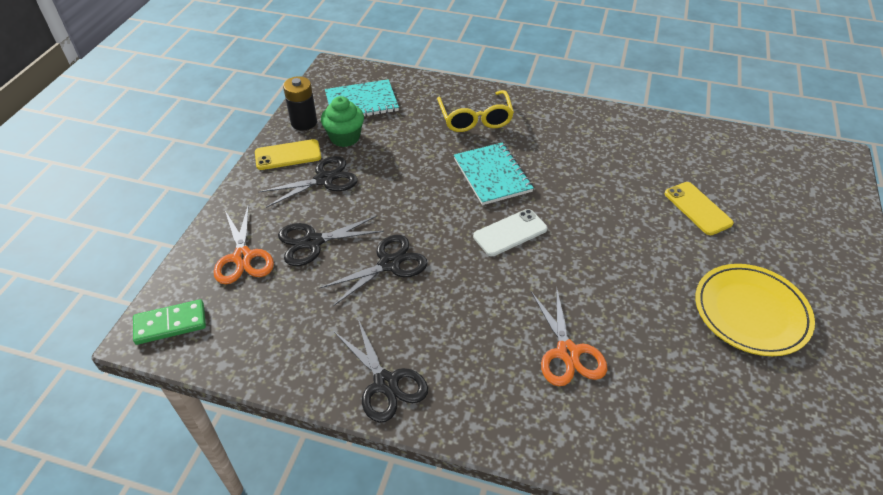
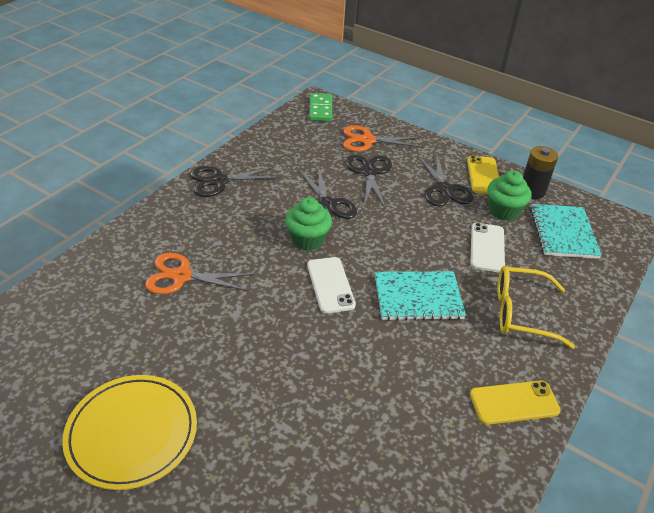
camera: 105 degrees right, 5 degrees down
yellow phone [664,182,734,235] -> yellow phone moved to [470,380,561,425]
none -> green cupcake [285,197,332,251]
none -> white phone [470,223,505,273]

